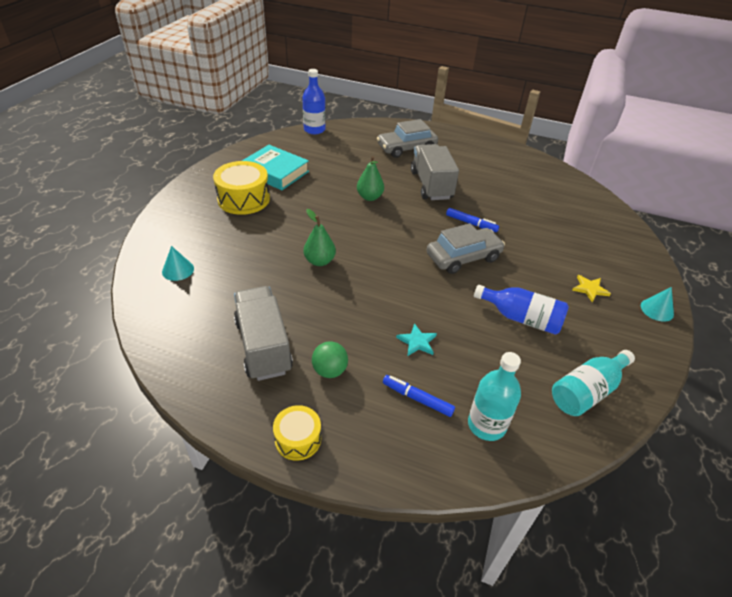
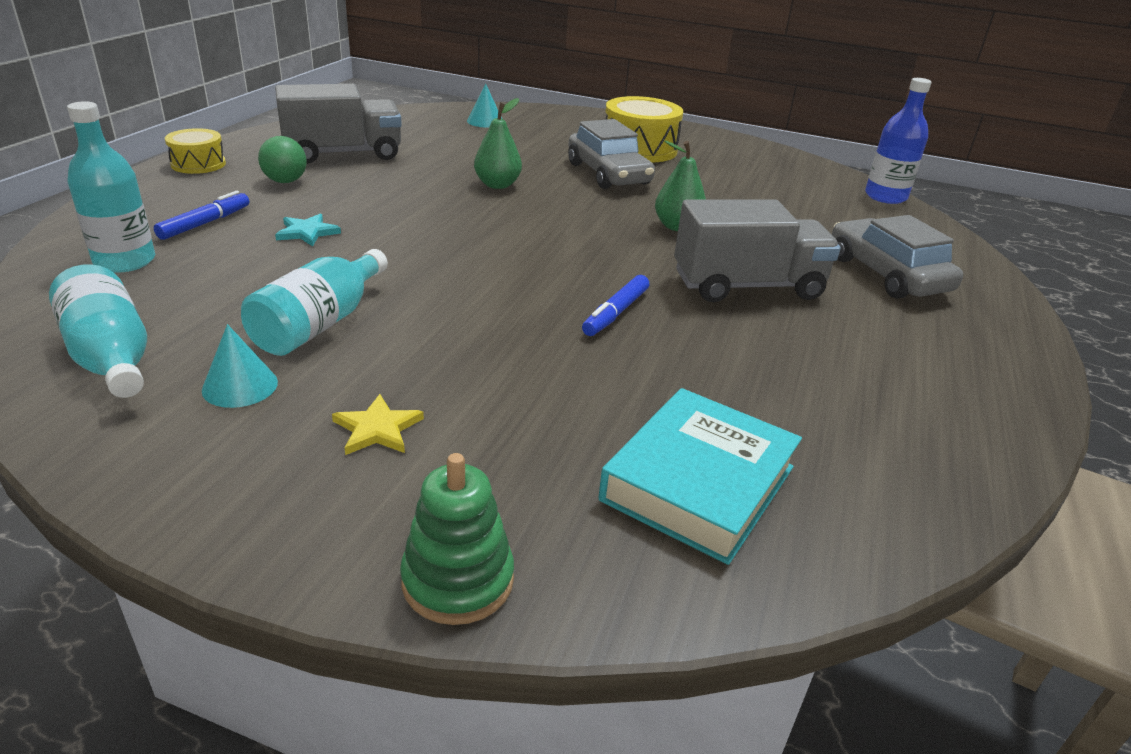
camera: 90 degrees right, 10 degrees down
turquoise book [242,145,309,190] -> turquoise book moved to [599,388,802,565]
grey car [427,223,505,274] -> grey car moved to [568,119,655,189]
blue bottle [474,285,569,335] -> turquoise bottle [241,249,388,356]
turquoise cone [641,287,674,322] -> turquoise cone moved to [202,324,278,408]
none -> green stacking toy [400,453,514,625]

